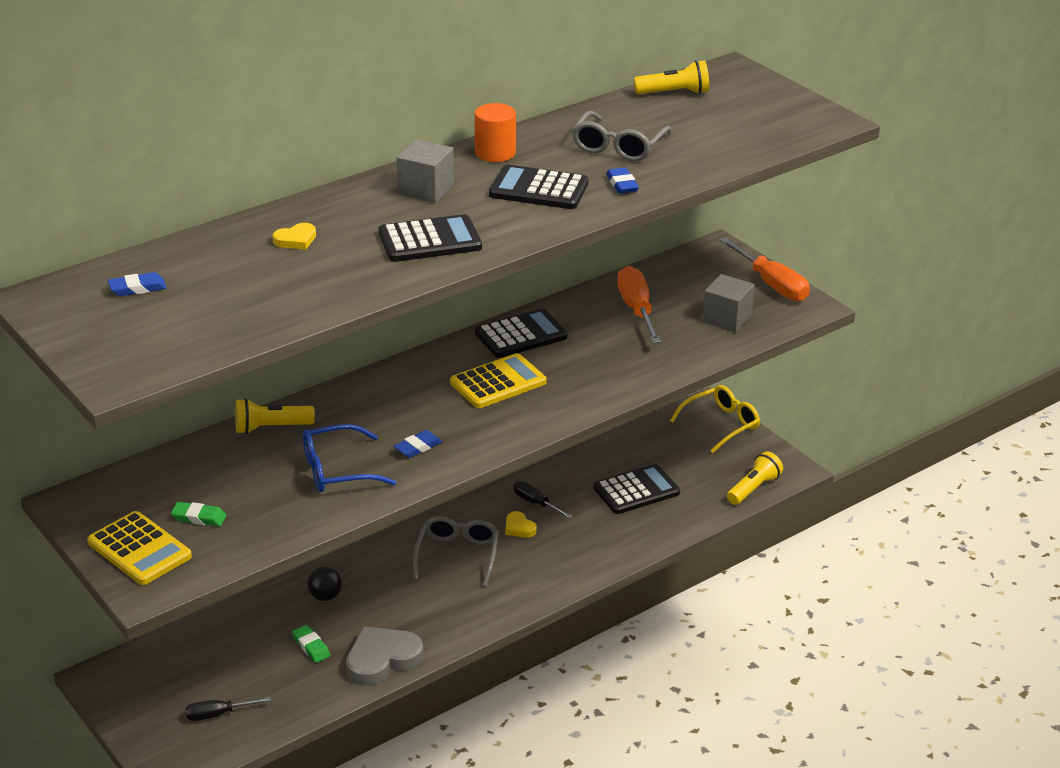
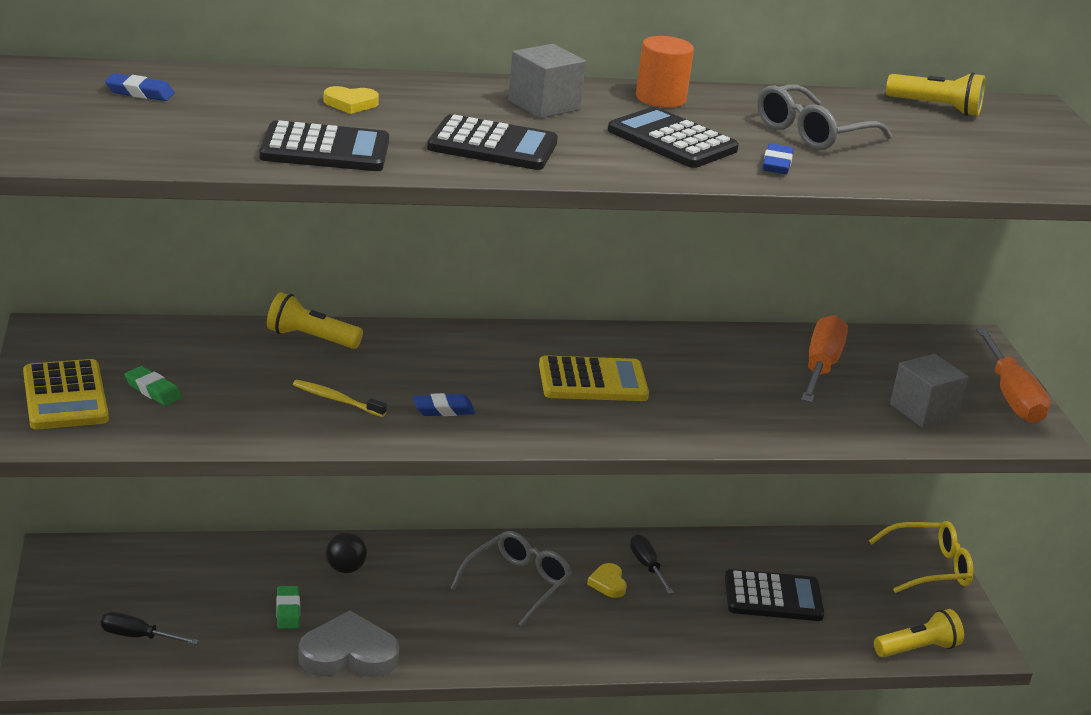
camera: 25 degrees right, 5 degrees down
blue glasses [303,424,397,492] -> yellow toothbrush [293,380,387,417]
black calculator [475,309,567,358] -> black calculator moved to [259,120,389,171]

